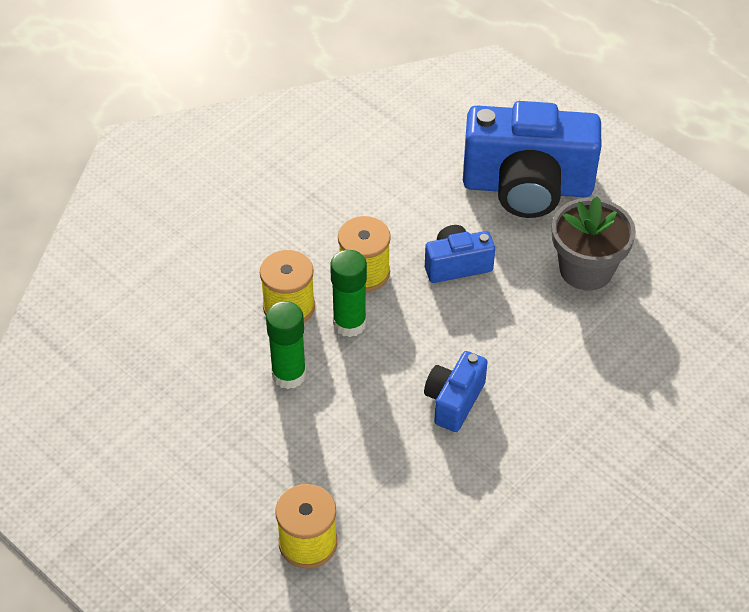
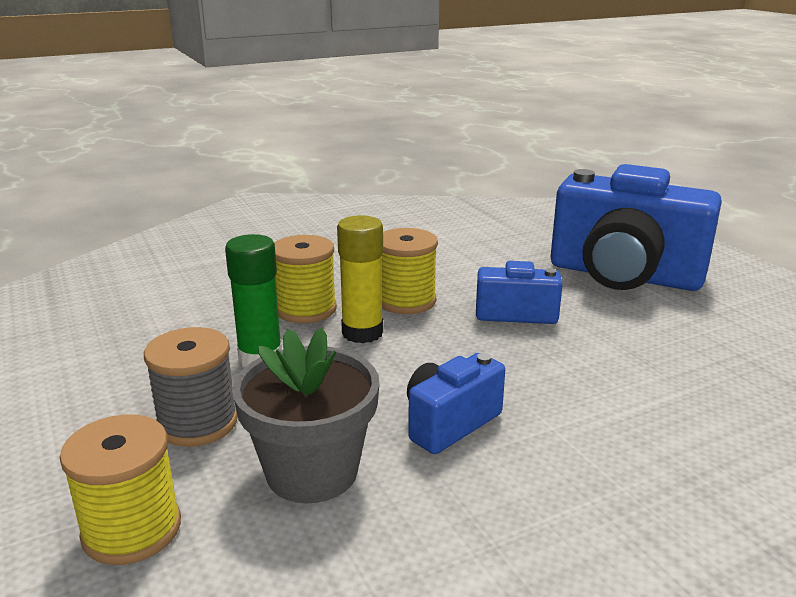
camera: 20 degrees right, 25 degrees down
green glue stick [330,250,367,337] -> yellow glue stick [337,215,383,343]
grey flower pot [552,196,636,290] -> grey flower pot moved to [232,328,379,503]
none -> grey spool [144,327,238,447]

